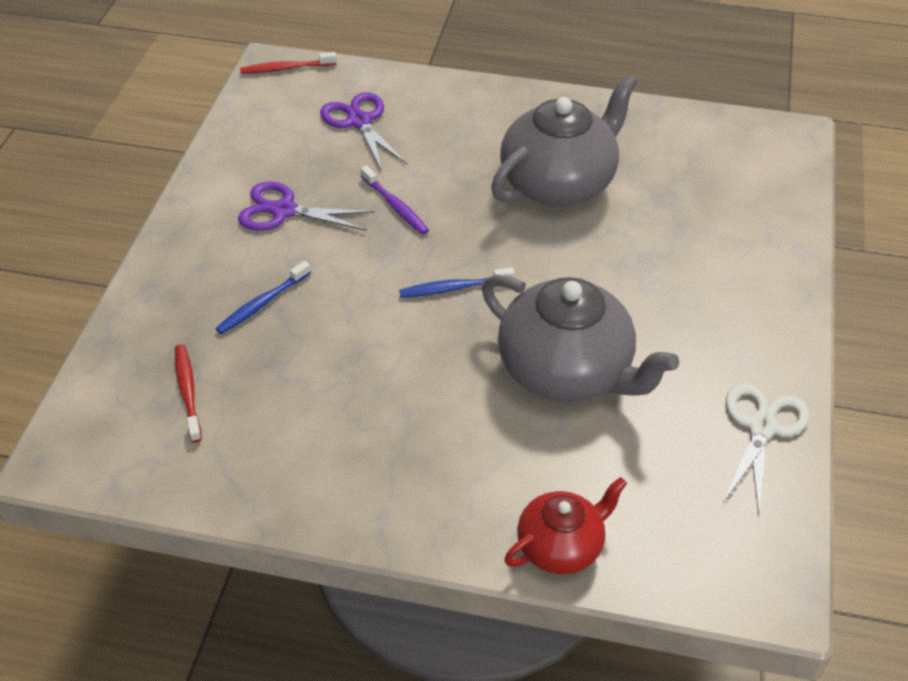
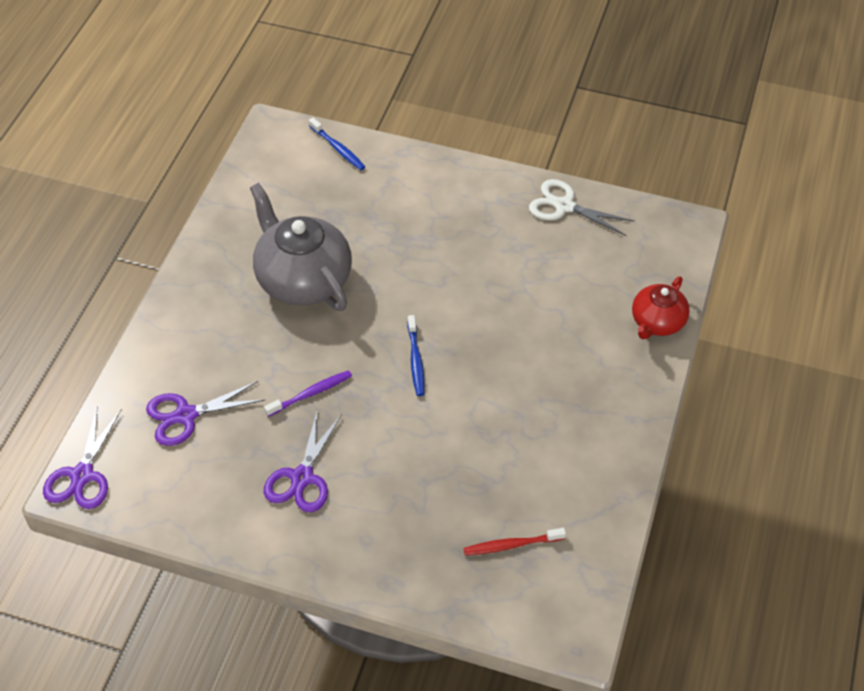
camera: 85 degrees left, 5 degrees up
blue toothbrush [215,261,311,334] -> blue toothbrush moved to [309,118,365,170]
red toothbrush [240,52,337,74] -> purple scissors [43,408,122,509]
grey teapot [482,275,679,402] -> none
red teapot [504,477,627,574] -> red teapot turned 120 degrees counterclockwise [632,277,690,339]

